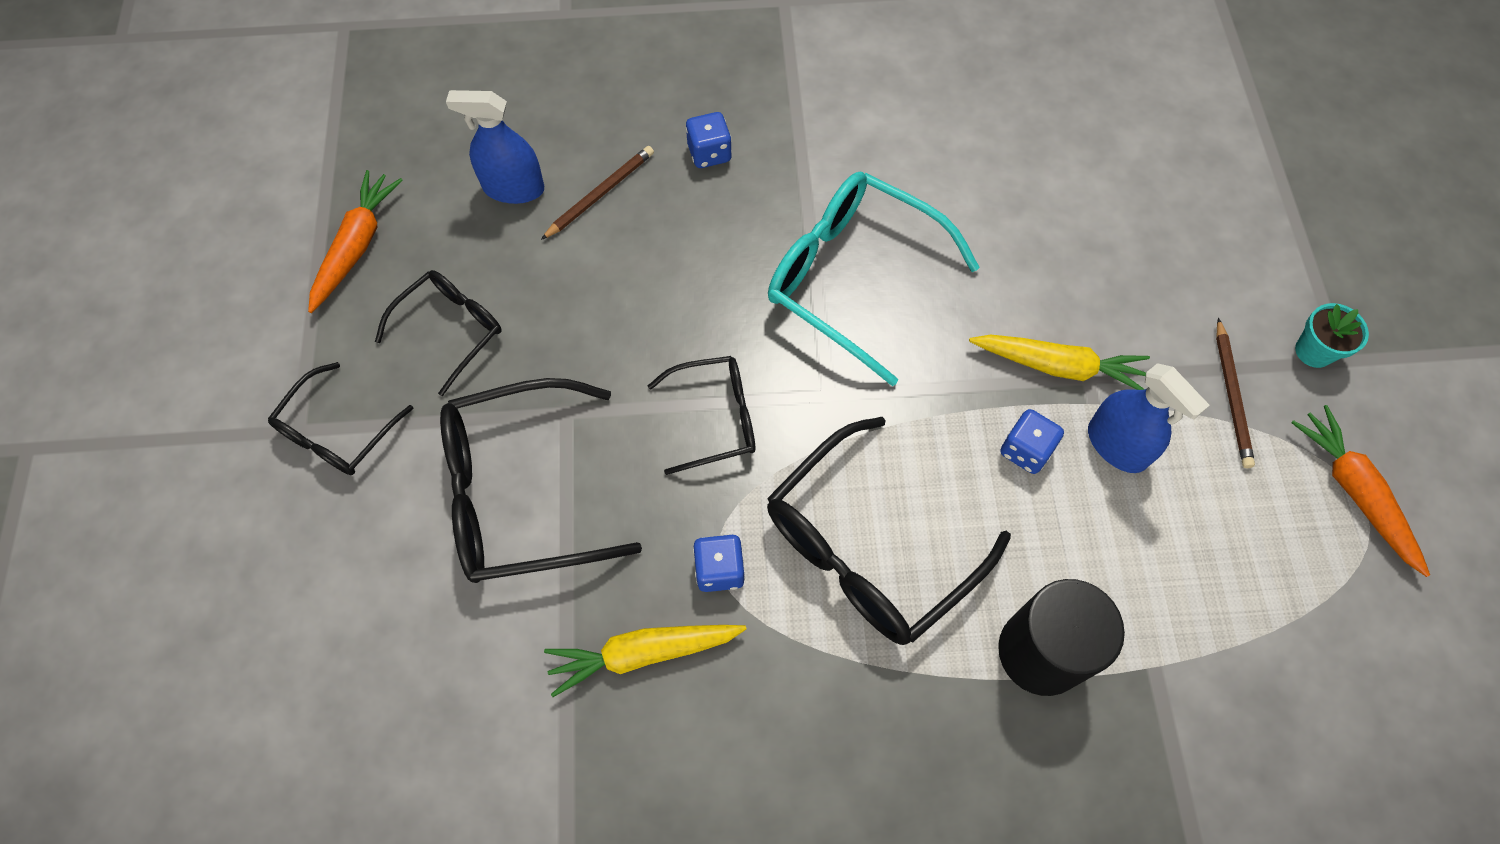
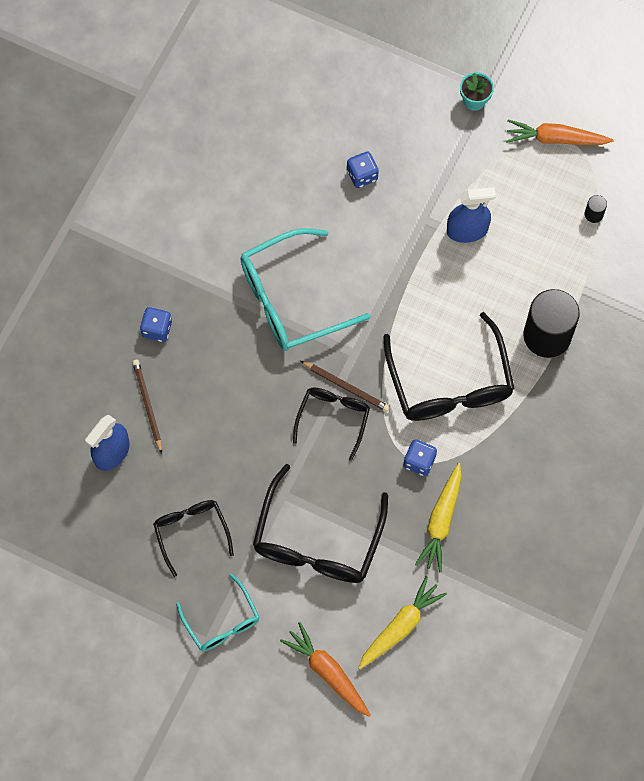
camera: 60 degrees left, 5 degrees up
black glasses [268,362,414,475] -> turquoise glasses [176,574,259,652]
orange carrot [308,170,403,313] -> orange carrot moved to [280,622,371,717]
yellow carrot [969,334,1150,390] -> yellow carrot moved to [358,576,447,669]
blue dice [1000,409,1064,474] -> blue dice moved to [347,151,379,188]
brown pencil [1216,318,1255,468] -> brown pencil moved to [301,361,390,412]
none -> black cylinder [585,195,607,223]

